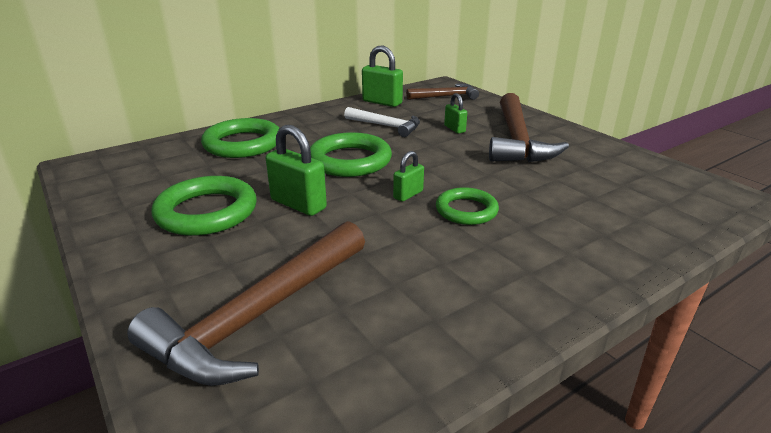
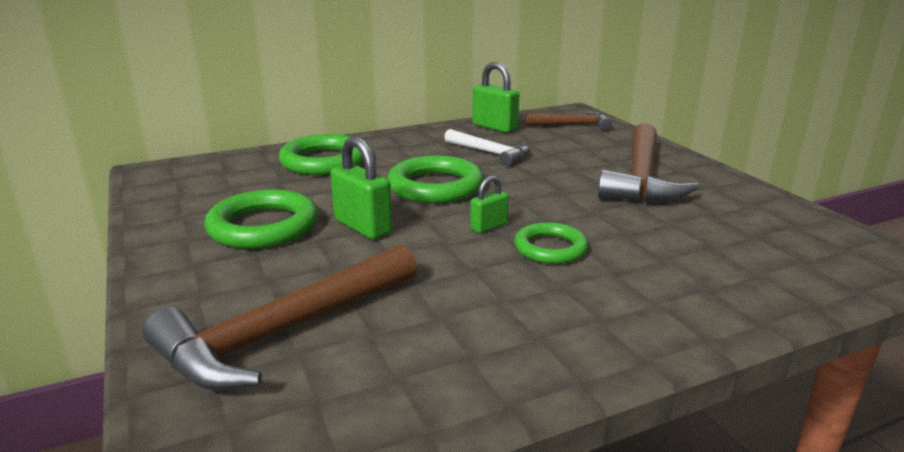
camera: 10 degrees right, 5 degrees down
green padlock [444,93,467,134] -> none

